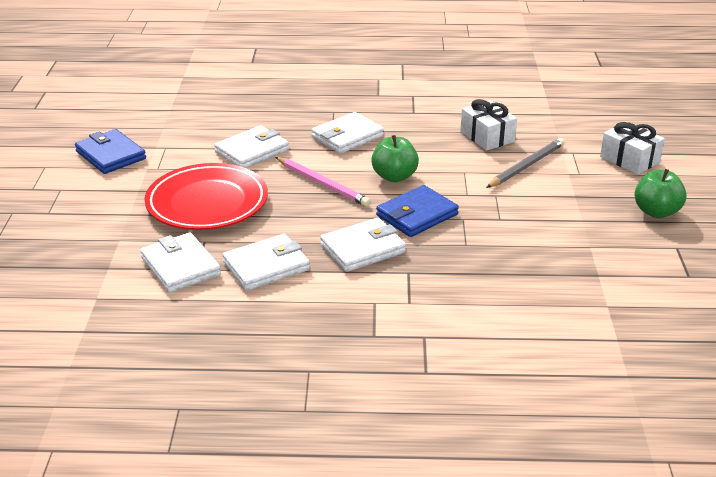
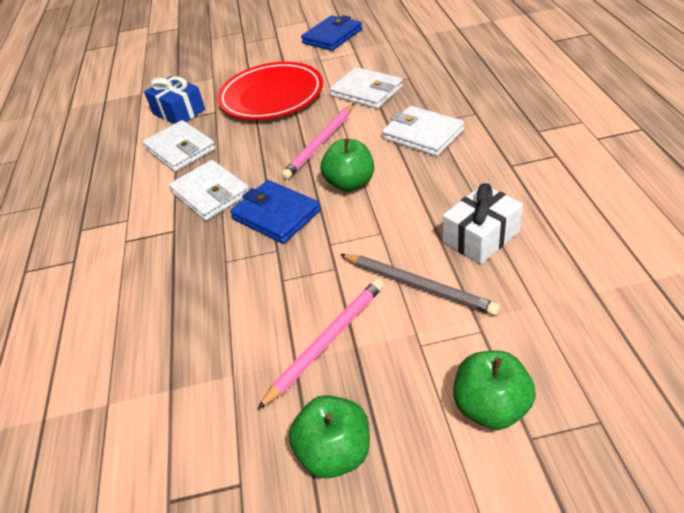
camera: 85 degrees right, 10 degrees up
white wallet [140,233,221,293] -> blue gift [144,76,205,124]
white gift [600,122,665,175] -> green apple [453,351,536,430]
none -> pink pencil [257,279,384,410]

